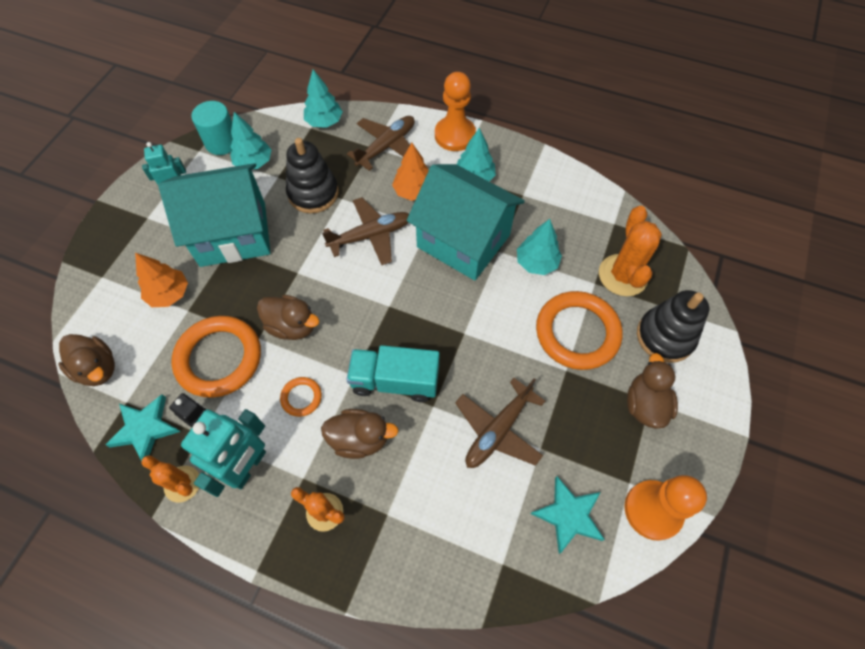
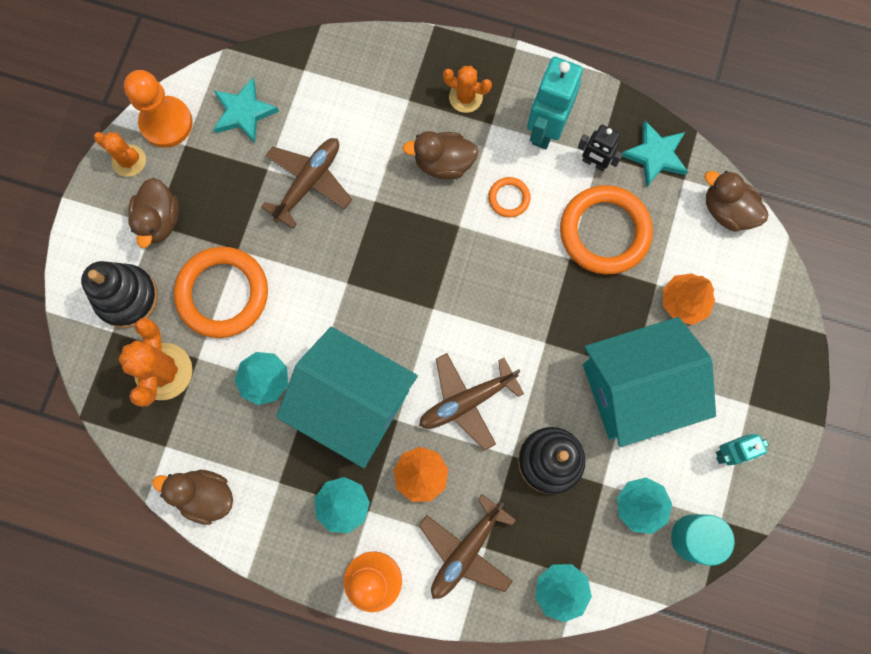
camera: 175 degrees right, 15 degrees up
orange cactus [141,455,199,503] -> orange cactus moved to [94,132,146,177]
brown duck [257,295,319,340] -> brown duck moved to [152,470,233,525]
turquoise truck [346,345,439,402] -> none

